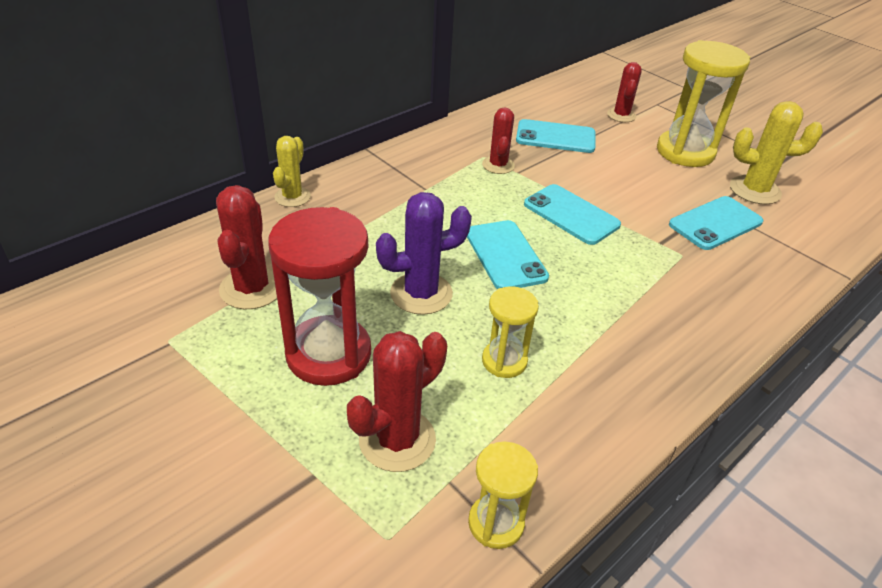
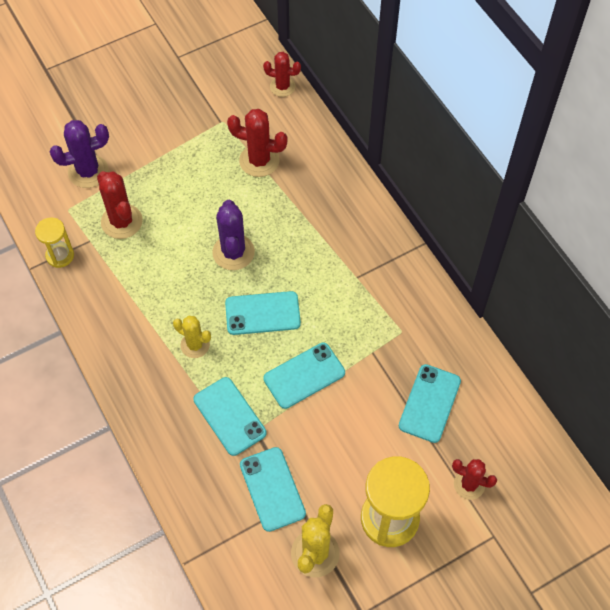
camera: 105 degrees right, 20 degrees up
red hourglass [268,207,371,386] -> none
yellow cactus [273,136,311,207] -> yellow cactus moved to [173,316,211,358]
red cactus [482,107,515,174] -> red cactus moved to [263,52,301,97]
yellow hourglass [482,286,539,378] -> none
none -> purple cactus [49,120,109,188]
none -> turquoise phone [193,377,266,456]

